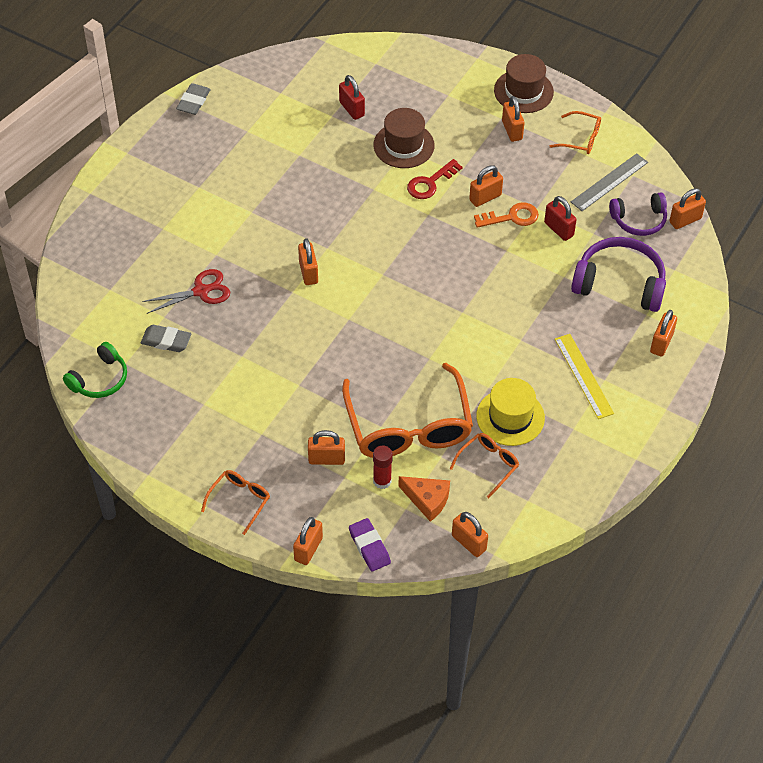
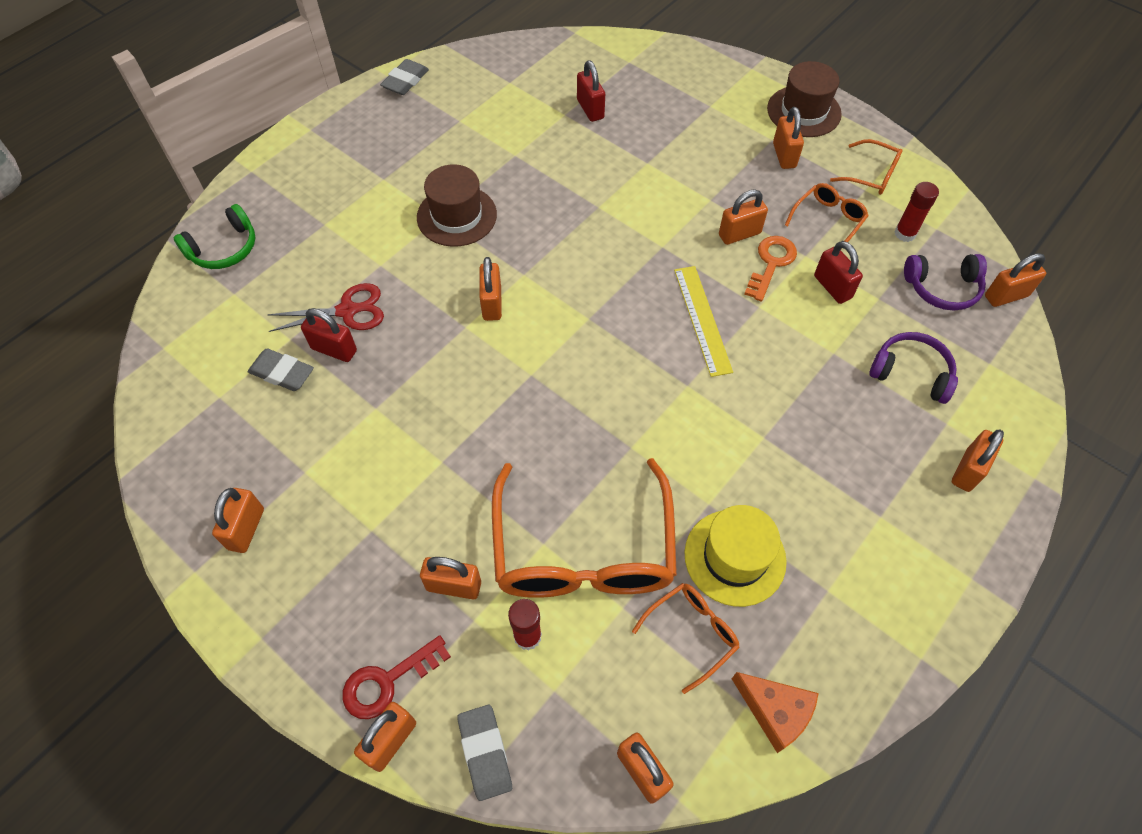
camera: 10 degrees right, 5 degrees up
green headphones [63,342,127,398] -> green headphones moved to [173,204,255,269]
orange glasses [201,470,270,535] -> orange glasses moved to [785,183,869,242]
purple eraser [349,518,391,571] -> grey eraser [457,705,512,801]
brown hat [374,108,435,168] -> brown hat moved to [417,164,497,247]
orange cheese [398,476,450,522] -> orange cheese moved to [732,672,819,753]
red key [407,159,462,199] -> red key moved to [342,635,451,719]
orange key [474,202,539,228] -> orange key turned 60 degrees counterclockwise [744,236,797,302]
yellow ruler [555,334,614,419] -> yellow ruler moved to [674,266,733,377]
grey ruler [571,153,648,211] -> red glue stick [894,182,939,242]
purple headphones [571,237,666,312] -> purple headphones [869,332,958,404], size x0.63
none -> orange padlock [212,488,264,553]
none -> red padlock [301,308,357,362]

